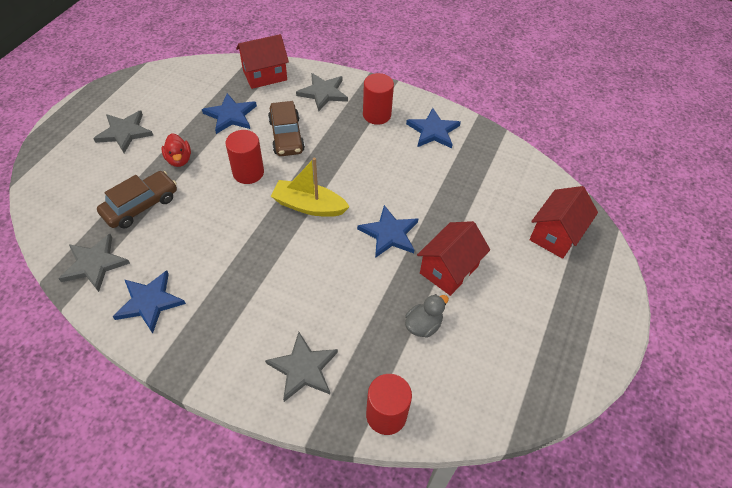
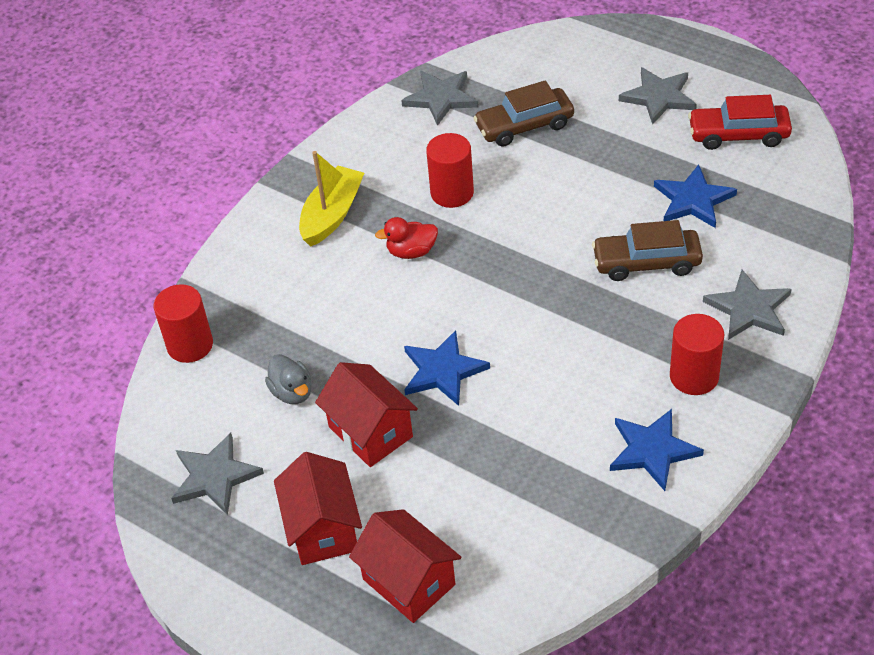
camera: 105 degrees right, 5 degrees down
brown car [97,171,177,228] -> brown car turned 105 degrees clockwise [473,81,574,147]
blue star [112,270,186,333] -> none
red duck [161,133,191,167] -> red duck moved to [375,217,438,259]
red cylinder [226,130,264,184] -> red cylinder moved to [426,133,474,208]
red house [236,34,289,89] -> red house moved to [274,452,362,565]
grey star [265,332,338,402] -> grey star moved to [171,433,264,515]
yellow boat [271,158,350,217] -> yellow boat moved to [299,151,364,247]
none -> red car [688,95,792,150]

